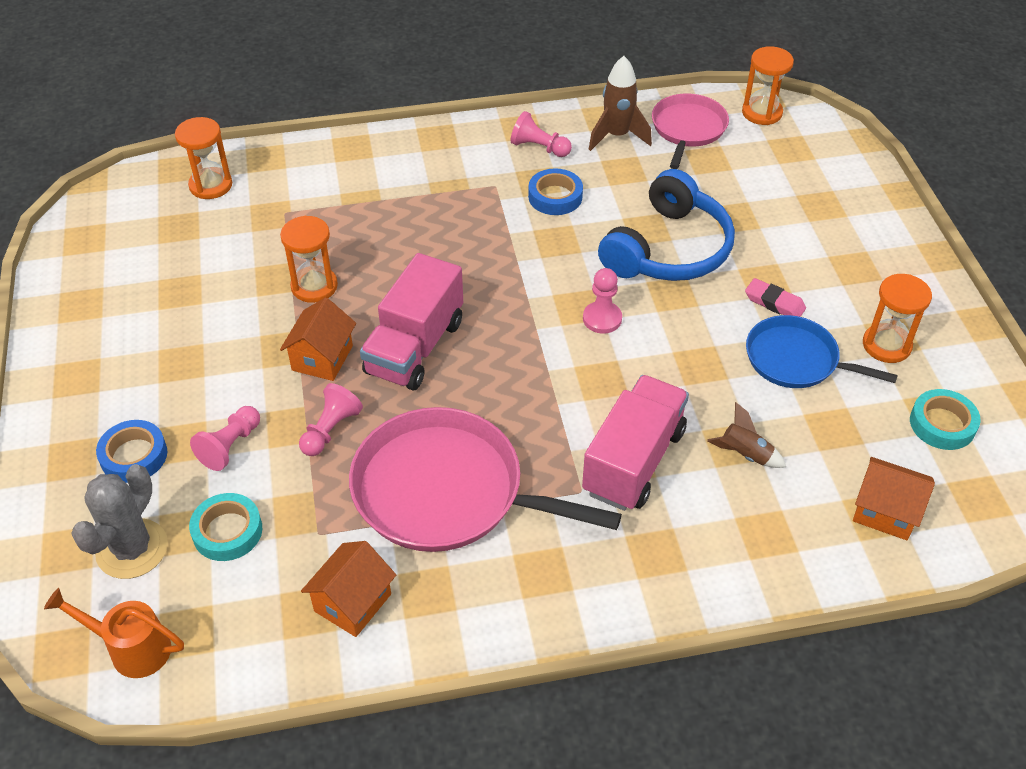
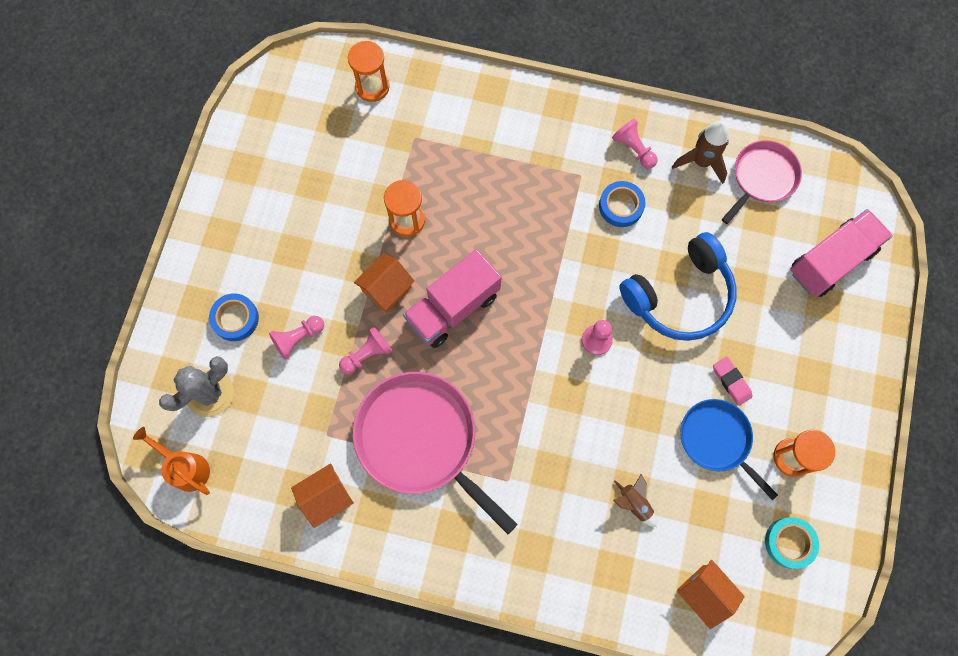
camera: 25 degrees right, 25 degrees up
turquoise tape [189,493,262,561] -> none
pink truck [582,375,689,511] -> pink truck moved to [790,209,893,297]
orange hourglass [742,46,794,125] -> none

